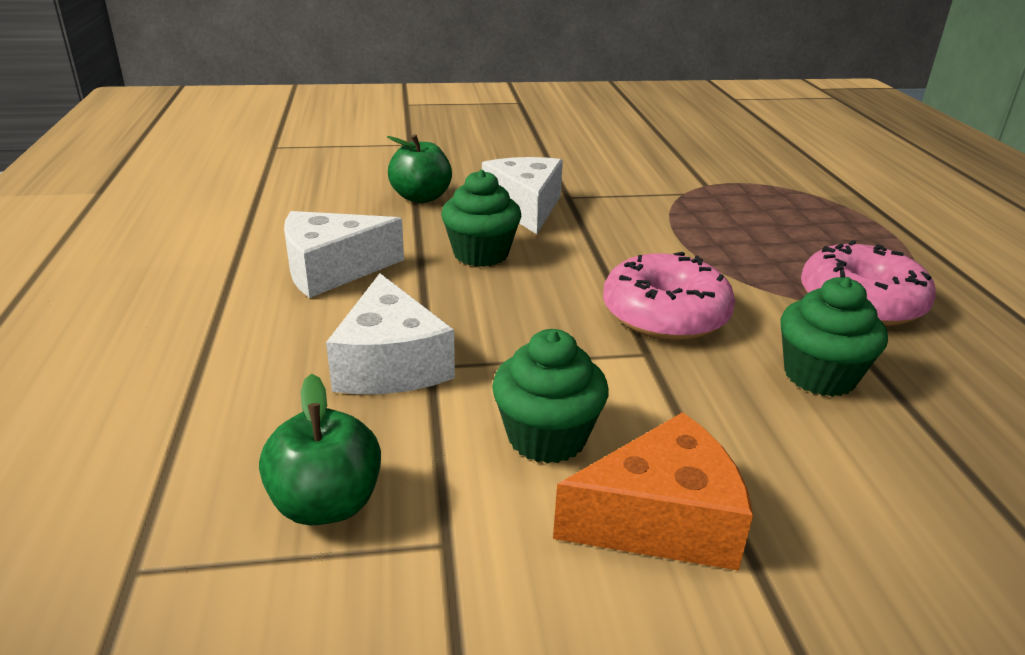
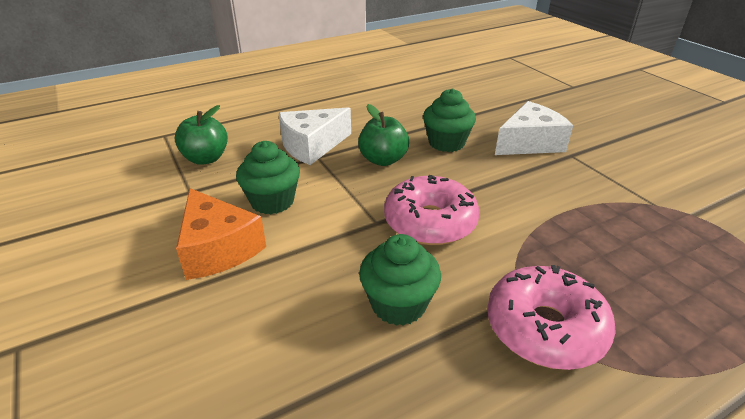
camera: 70 degrees right, 5 degrees up
white cheese [284,211,404,298] -> none
green apple [387,134,452,203] -> green apple moved to [358,104,409,166]

